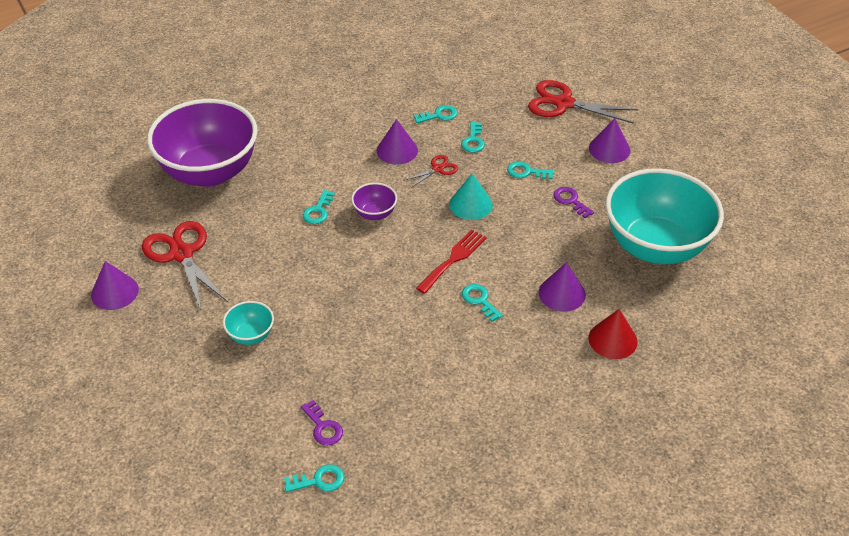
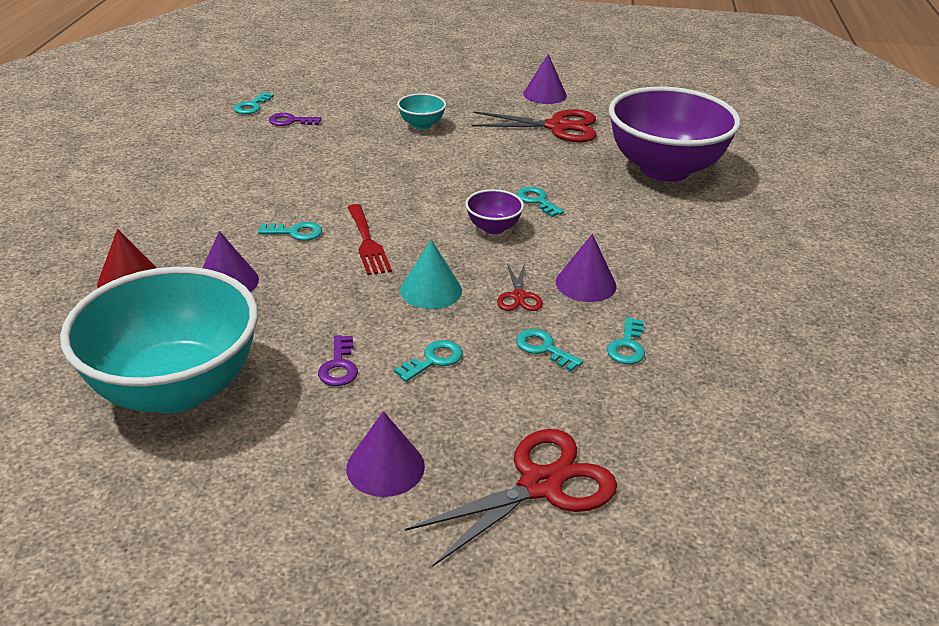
camera: 125 degrees right, 10 degrees down
purple key [553,187,594,218] -> purple key turned 90 degrees clockwise [318,335,358,386]

